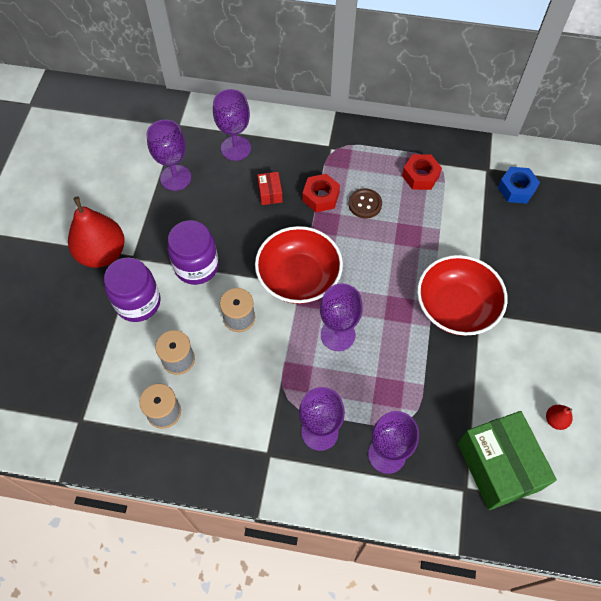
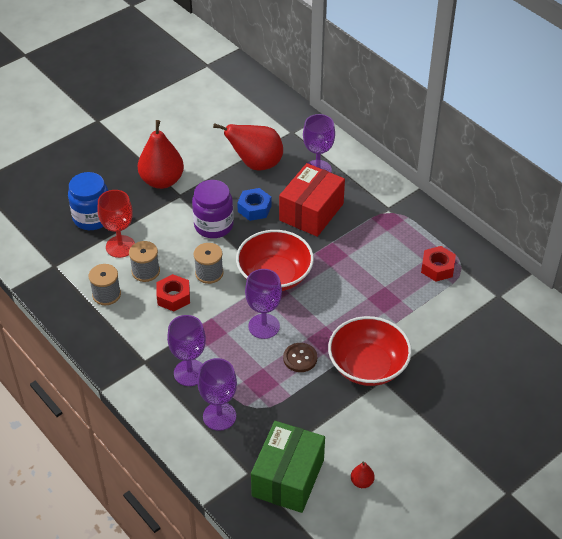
camera: 40 degrees right, 15 degrees down
purple jar [104,257,161,322] -> none
purple goblet [147,119,191,191] -> red pear [213,123,283,171]
red box [257,172,283,205] -> red box [279,163,345,237], size x2.29
red nut [303,174,340,212] -> red nut moved to [157,274,190,311]
brown button [348,188,382,219] -> brown button moved to [283,343,317,372]
blue nut [498,167,540,204] -> blue nut moved to [237,188,272,221]
none -> blue jar [68,172,108,230]
none -> red goblet [98,190,135,258]

